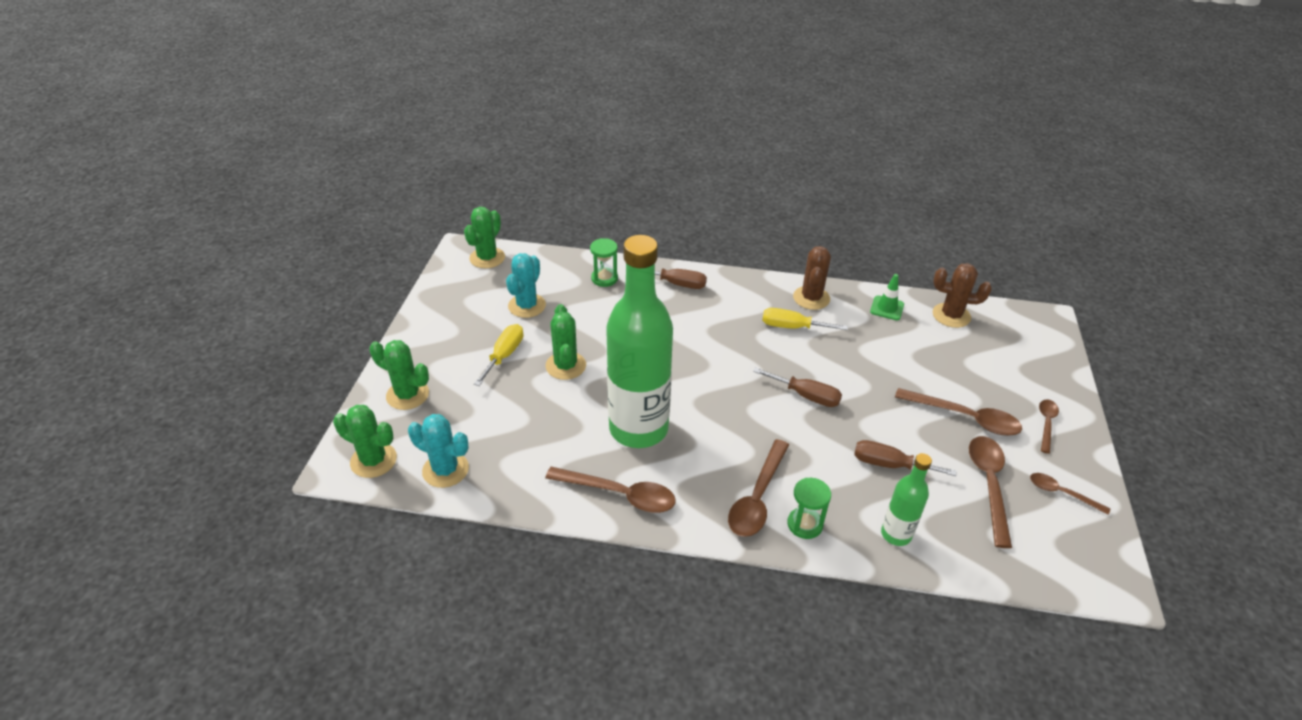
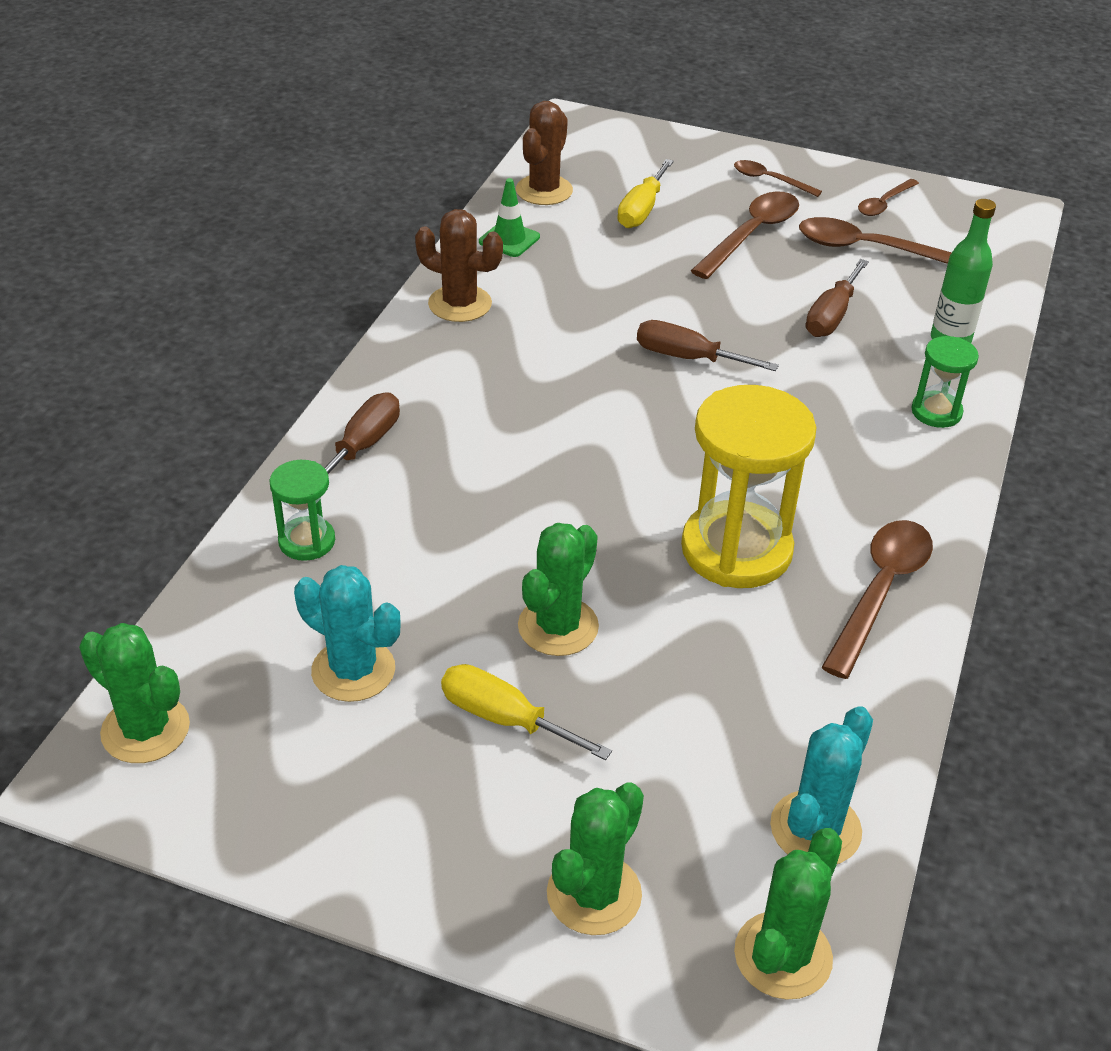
camera: 80 degrees left, 0 degrees up
green cactus [546,304,586,380] -> green cactus turned 60 degrees counterclockwise [518,523,599,656]
green bottle [606,235,673,448] -> yellow hourglass [681,385,817,588]
brown spoon [728,439,789,537] -> none
brown screwdriver [753,367,842,407] -> brown screwdriver turned 105 degrees counterclockwise [637,320,779,371]
yellow screwdriver [762,308,848,330] -> yellow screwdriver moved to [617,159,674,228]

